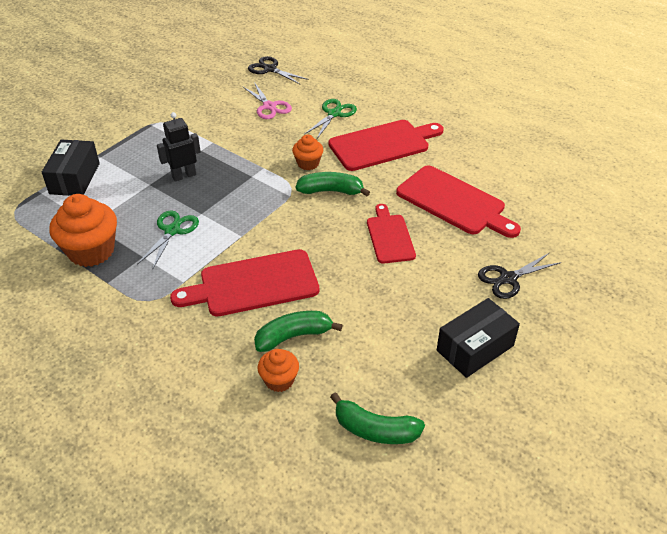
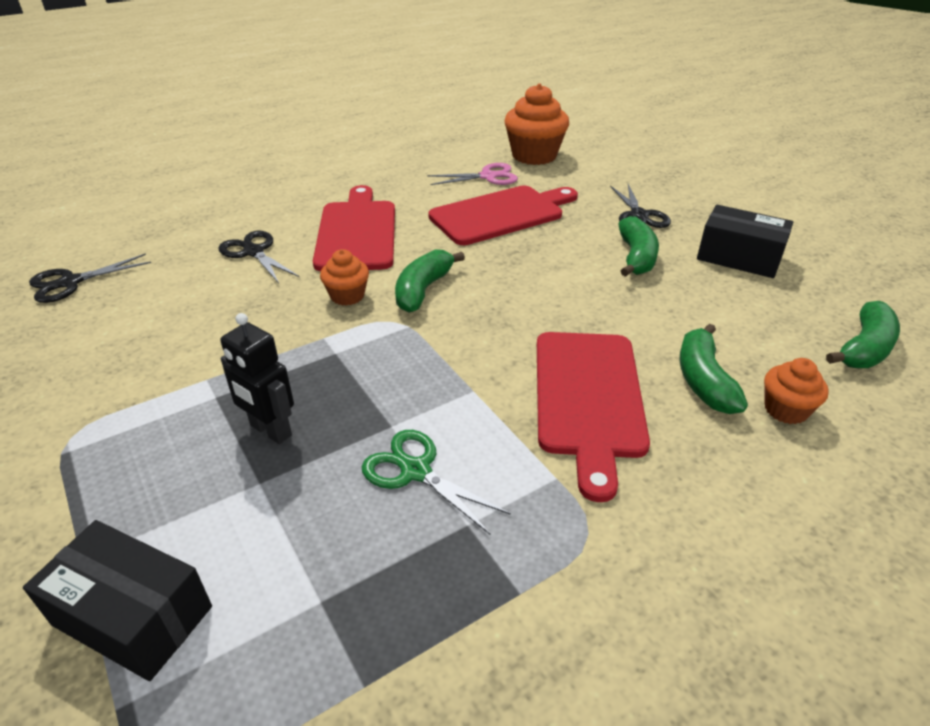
camera: 70 degrees left, 5 degrees down
orange cupcake [49,194,117,267] -> orange cupcake moved to [504,83,569,165]
black robot [157,112,201,181] -> black robot turned 45 degrees counterclockwise [220,313,294,444]
pink scissors [242,82,292,119] -> pink scissors moved to [428,163,518,185]
green scissors [305,99,357,139] -> black scissors [218,230,299,283]
red cutting board [367,204,416,264] -> none
black box [437,298,520,378] -> black box turned 45 degrees counterclockwise [697,205,793,278]
none -> green banana [618,216,659,277]

